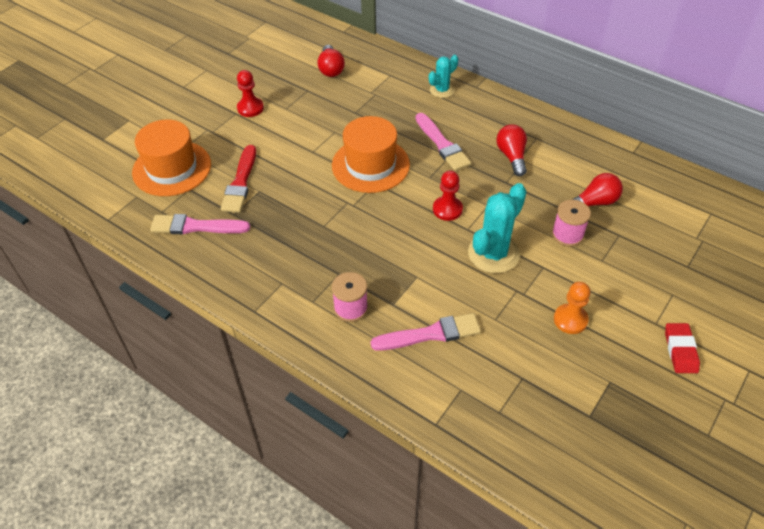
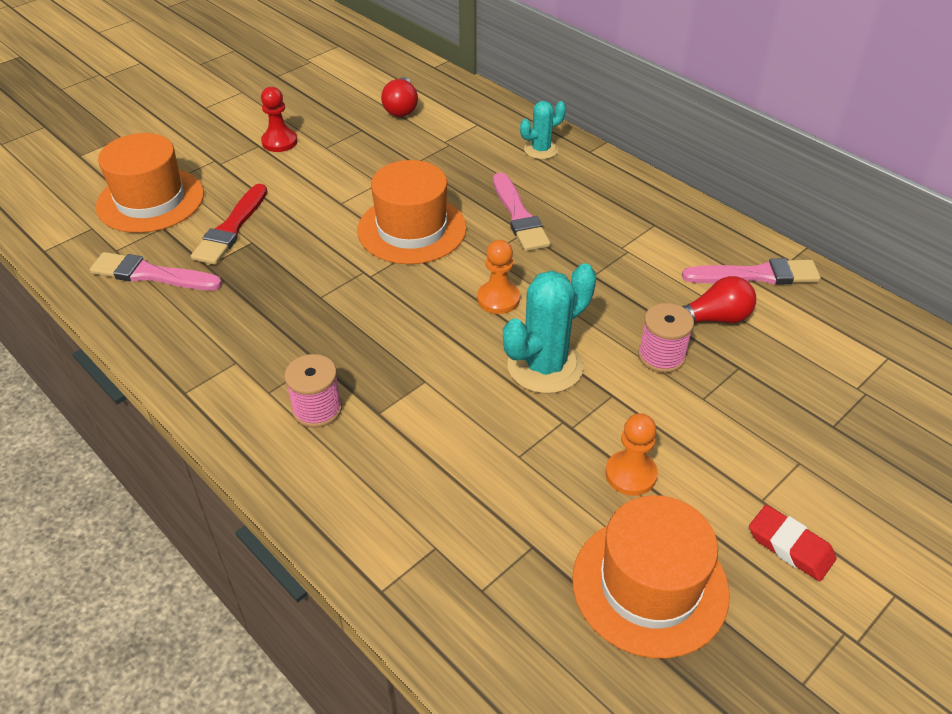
camera: 10 degrees right, 5 degrees down
pink brush [371,313,481,351] -> pink brush moved to [682,258,821,285]
red pawn [433,171,463,221] -> orange pawn [477,240,520,314]
red light bulb [496,124,527,176] -> none
red eraser [665,323,700,373] -> red eraser turned 60 degrees counterclockwise [749,505,837,581]
none -> orange hat [572,495,730,658]

